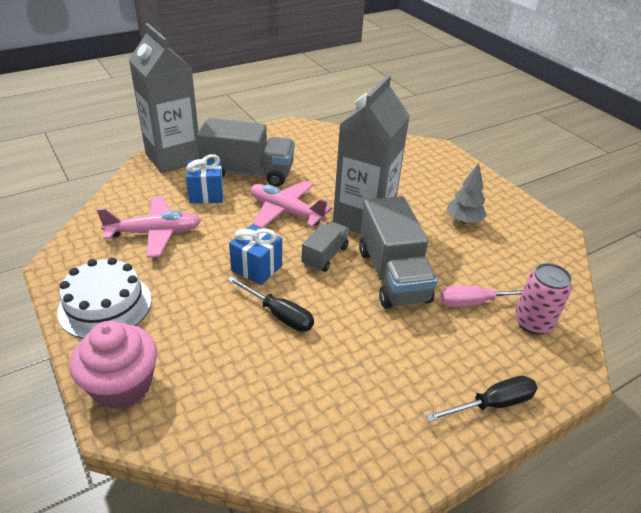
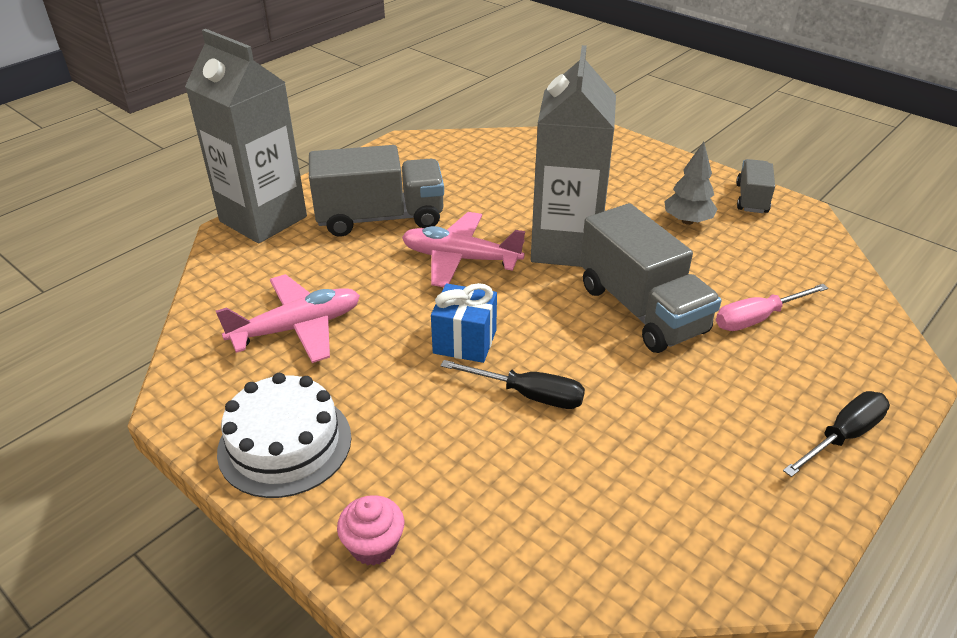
camera: 15 degrees left, 0 degrees up
pink cupcake [70,321,157,410] -> pink cupcake [337,495,404,566], size x0.56
blue gift [186,154,223,204] -> none
grey truck [302,222,349,272] -> grey truck moved to [736,159,775,213]
pink can [515,263,572,334] -> none

